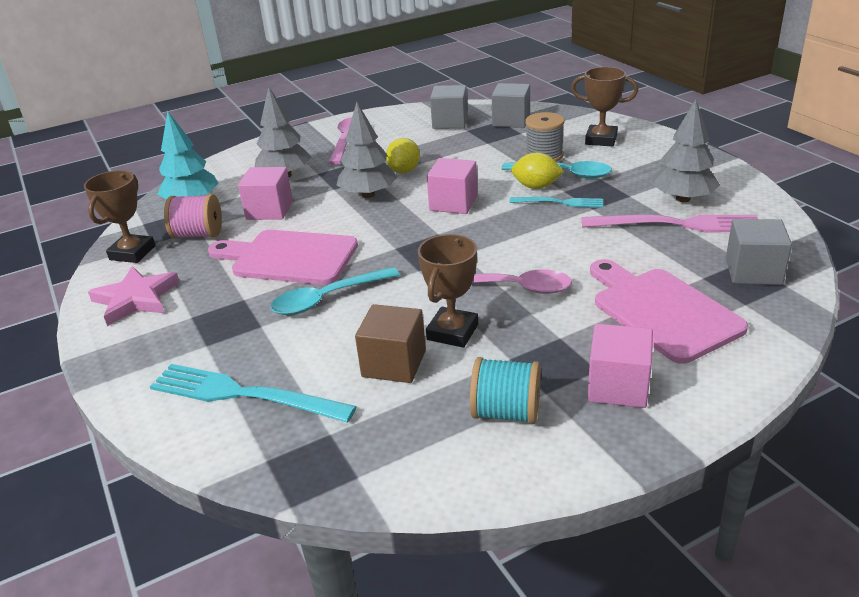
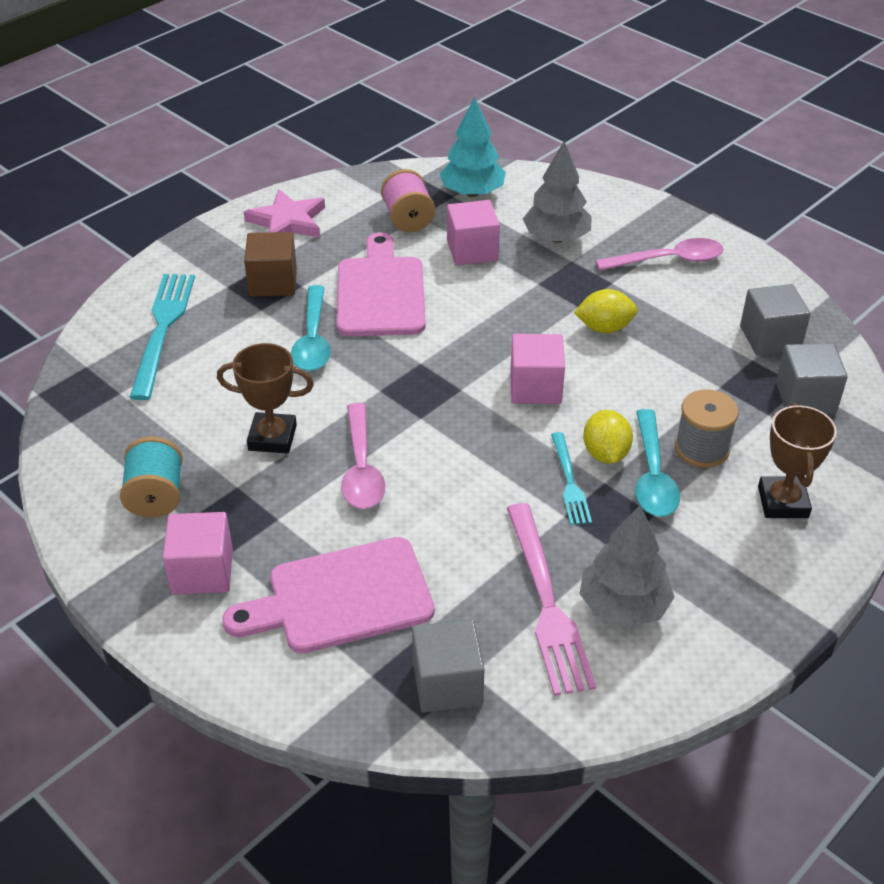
camera: 70 degrees right, 10 degrees up
brown trophy [84,170,155,263] -> none
turquoise spoon [271,267,400,315] -> turquoise spoon turned 135 degrees counterclockwise [291,285,331,371]
grey tree [337,102,397,198] -> none
brown cube [355,304,426,383] -> brown cube moved to [244,232,297,296]
pink cutting board [590,259,748,364] -> pink cutting board turned 150 degrees counterclockwise [222,537,435,654]

